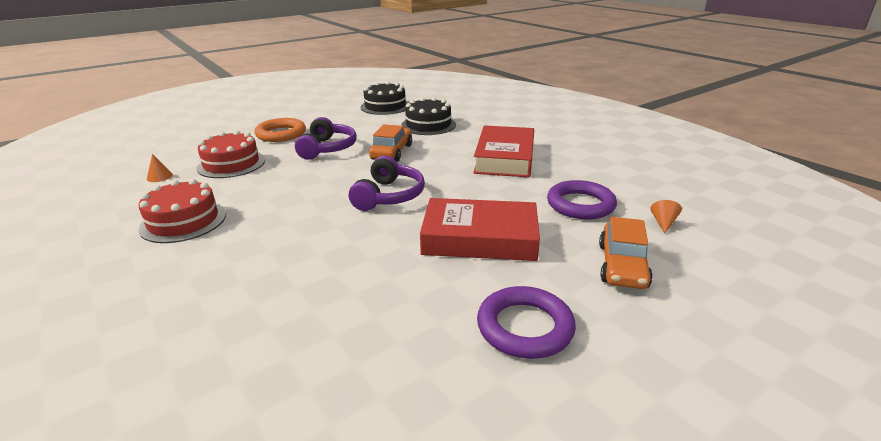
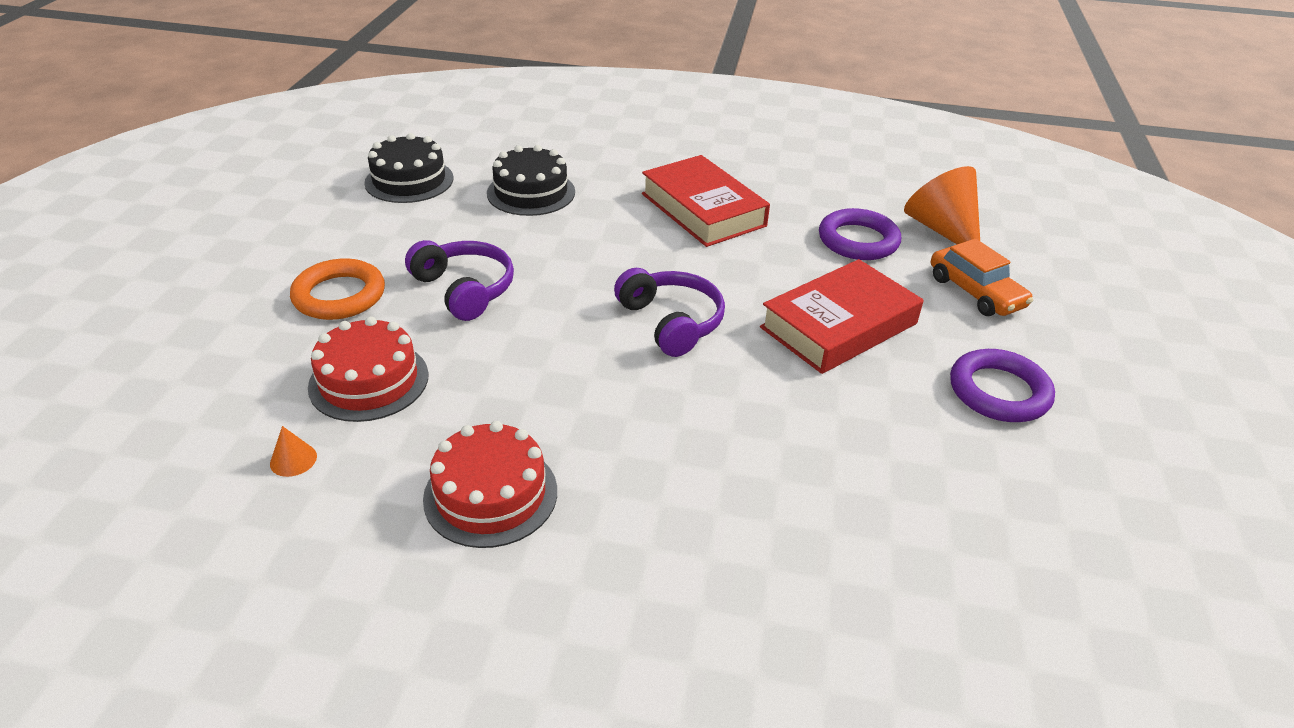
camera: 45 degrees left, 10 degrees up
orange car [369,124,412,161] -> none
orange cone [650,200,682,233] -> orange cone [904,166,980,244], size x2.40

